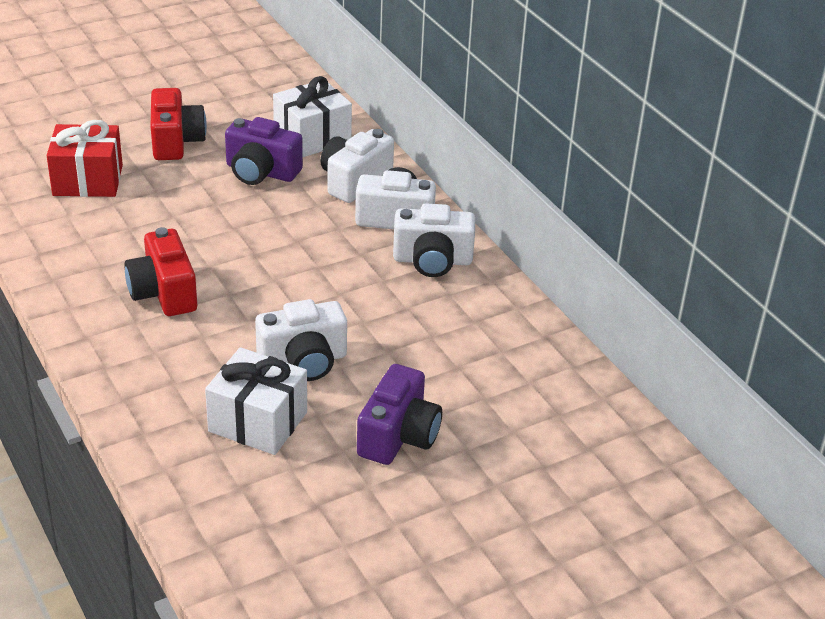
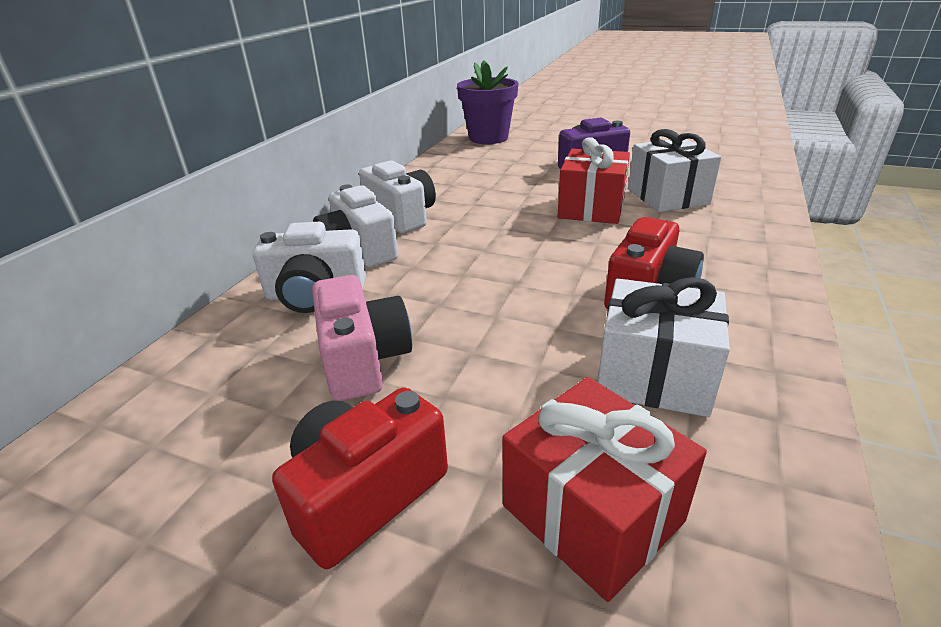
camera: 125 degrees left, 5 degrees down
purple camera [225,117,303,185] -> pink camera [312,275,412,401]
white camera [255,299,347,381] -> red gift [558,137,630,224]
white gift [273,76,352,157] -> white gift moved to [598,277,730,417]
none -> purple flower pot [457,60,518,144]

